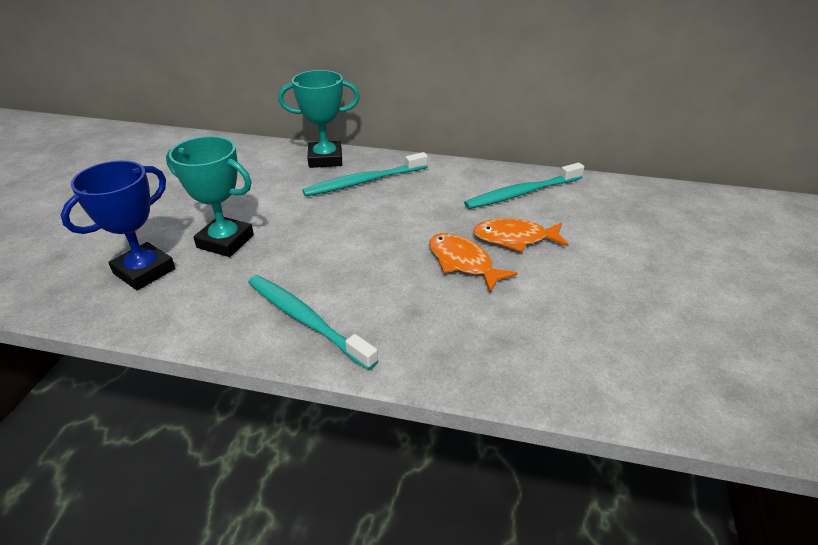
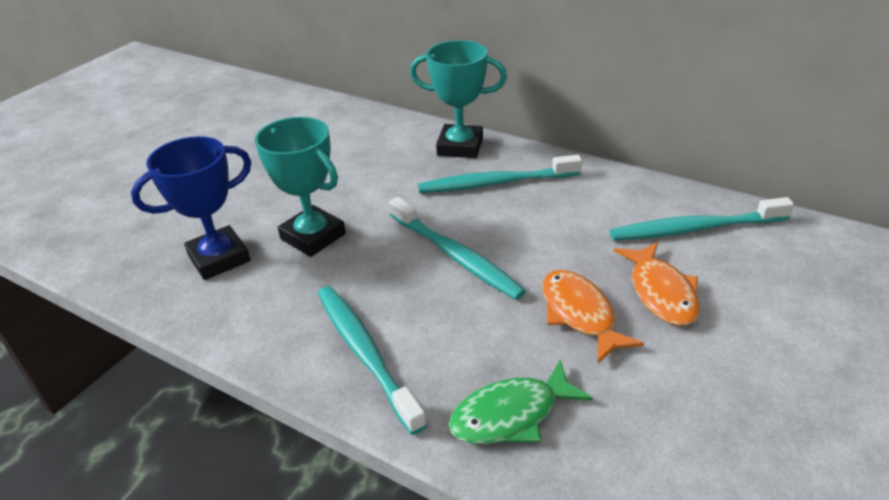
camera: 20 degrees right, 0 degrees up
orange fish [473,218,569,252] -> orange fish turned 120 degrees counterclockwise [614,242,700,326]
none -> turquoise toothbrush [389,197,526,300]
none -> green fish [449,360,593,444]

